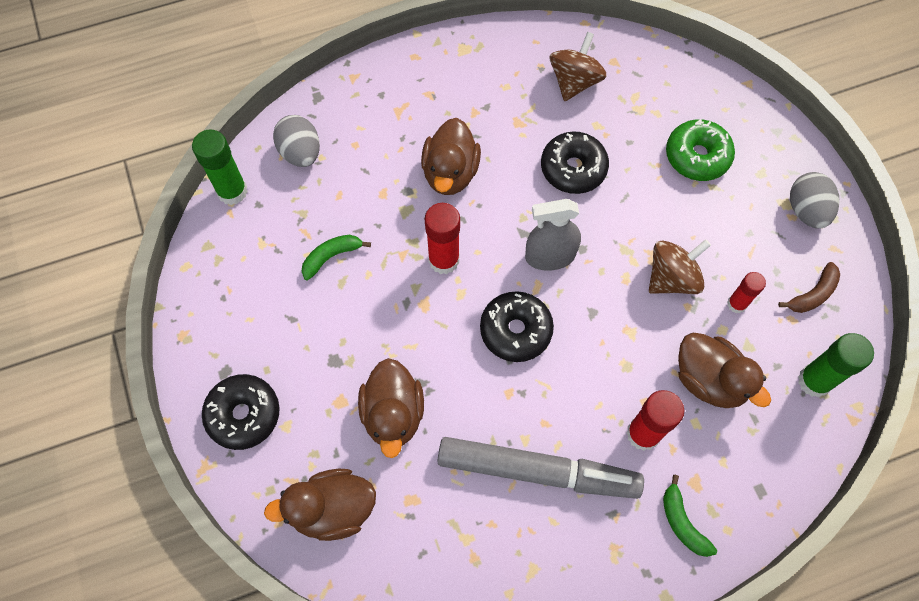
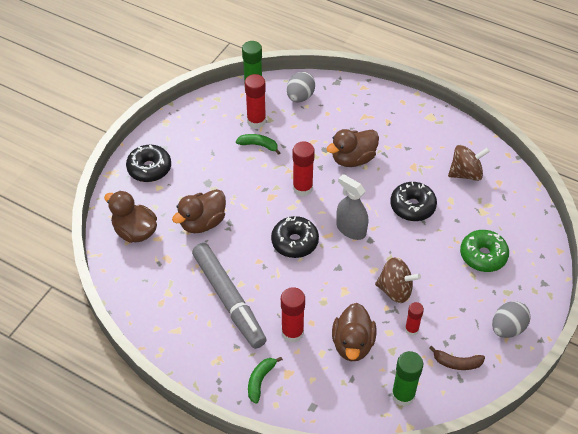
camera: 50 degrees right, 15 degrees down
none -> red glue stick [245,74,266,128]

